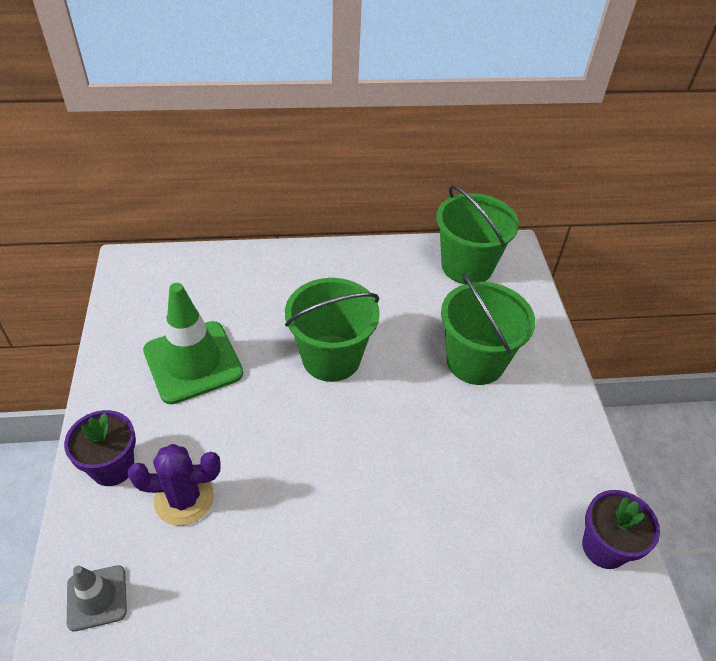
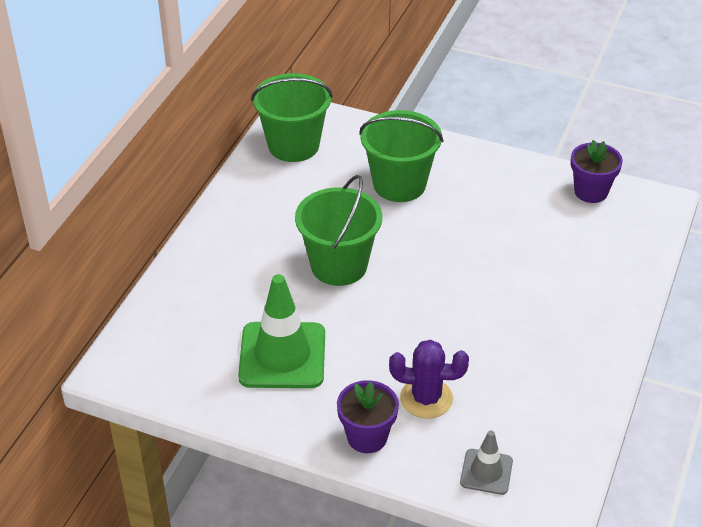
camera: 60 degrees left, 5 degrees down
purple cactus [128,444,221,526] -> purple cactus turned 75 degrees clockwise [389,340,469,418]

